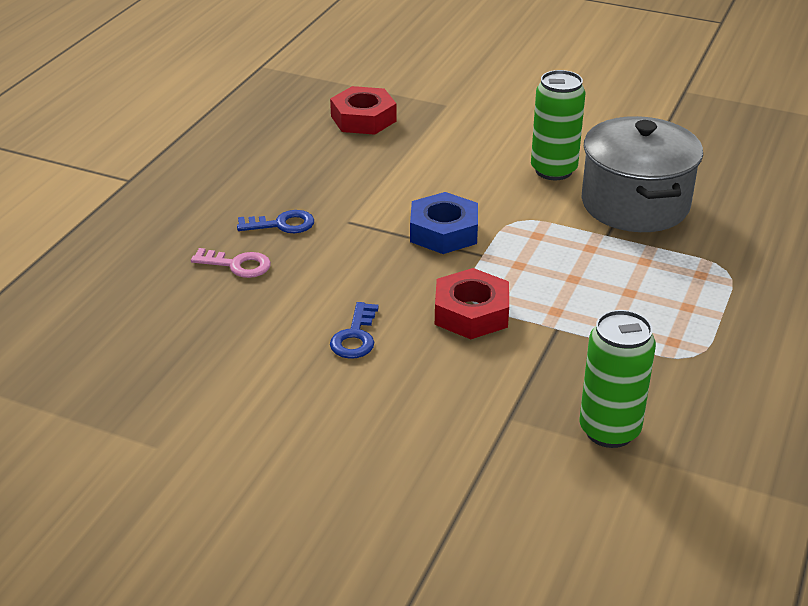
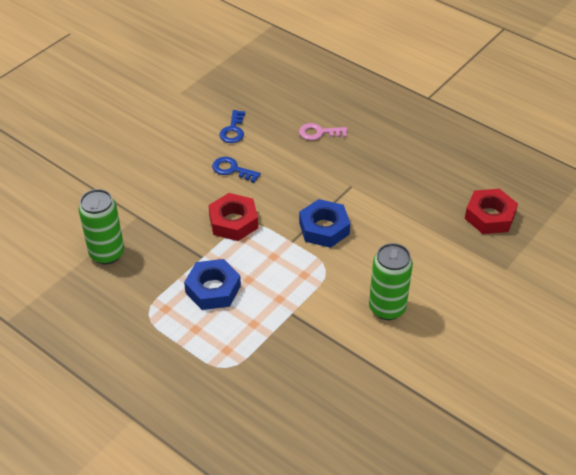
camera: 105 degrees right, 10 degrees up
pink key [191,248,271,278] -> pink key turned 60 degrees clockwise [299,123,348,140]
blue key [237,210,314,233] -> blue key moved to [219,110,245,143]
grey pot [582,116,703,232] -> none
none -> blue nut [184,259,241,310]

